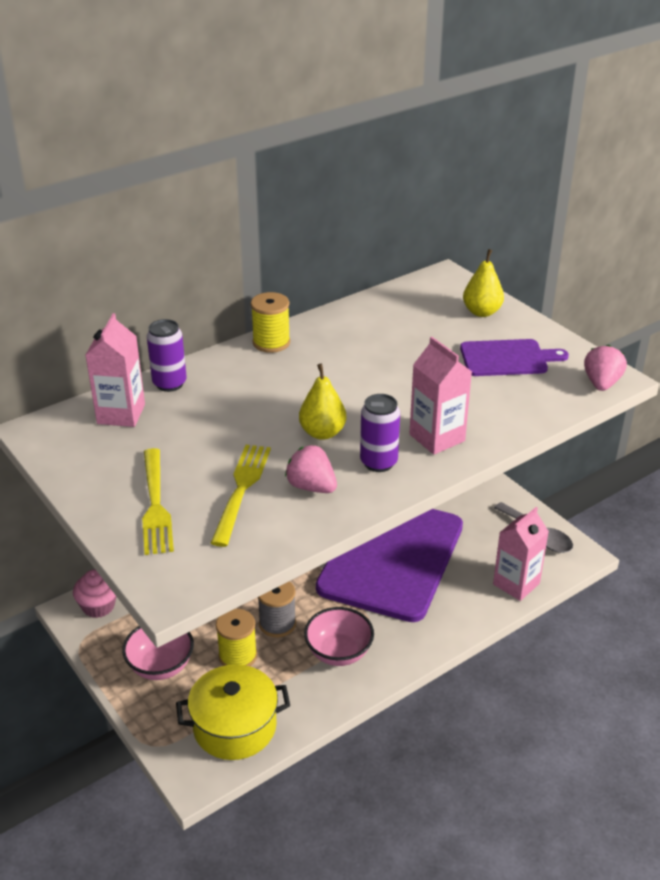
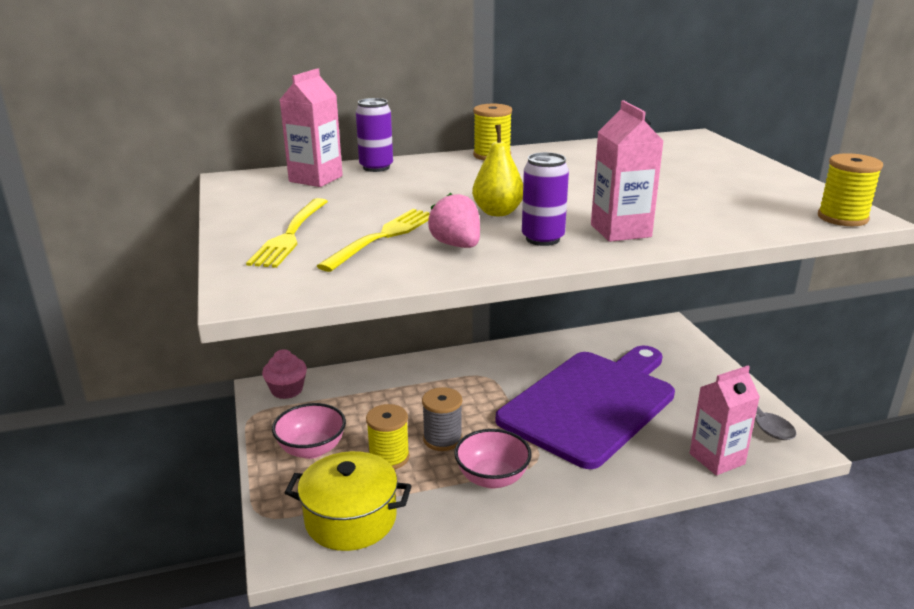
camera: 20 degrees right, 10 degrees down
purple cutting board [460,339,569,376] -> none
yellow pear [463,249,504,317] -> none
pink strawberry [584,345,627,391] -> yellow spool [818,153,883,226]

